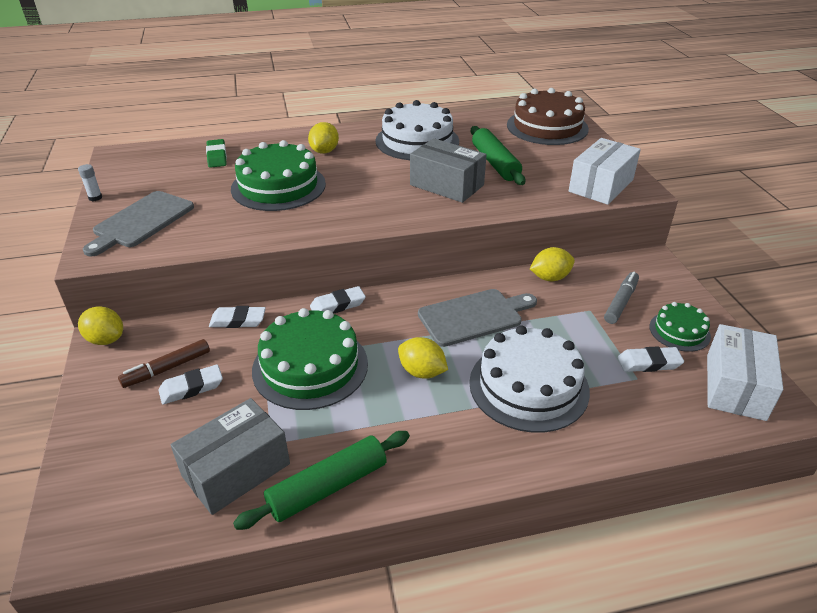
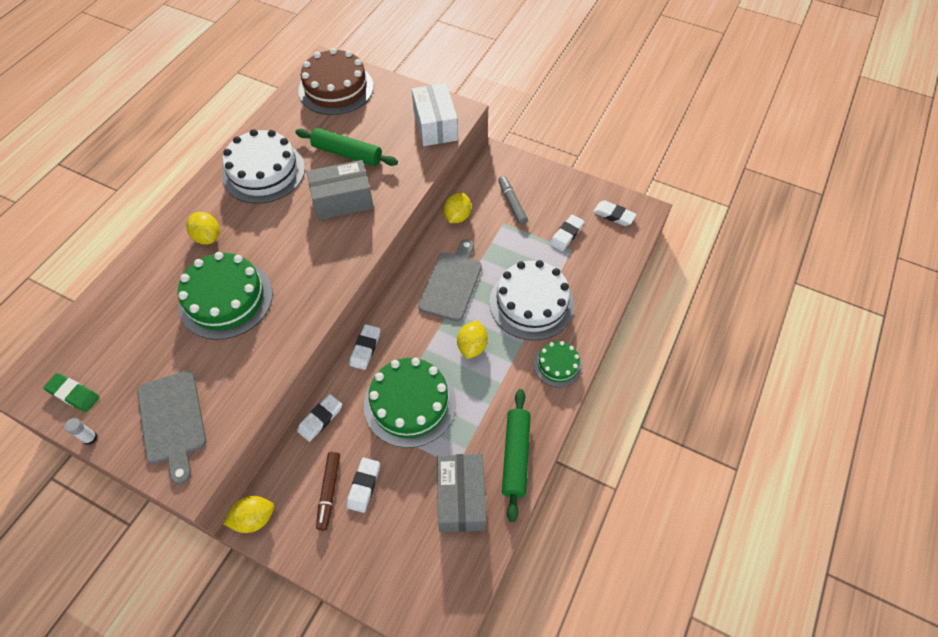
camera: 50 degrees left, 20 degrees up
green eraser [206,139,227,168] -> green eraser moved to [43,373,99,412]
yellow lemon [398,337,448,379] -> yellow lemon turned 60 degrees counterclockwise [457,320,488,359]
green cake [649,302,711,352] -> green cake moved to [534,341,582,387]
white box [707,324,783,421] -> white eraser [593,200,637,226]

